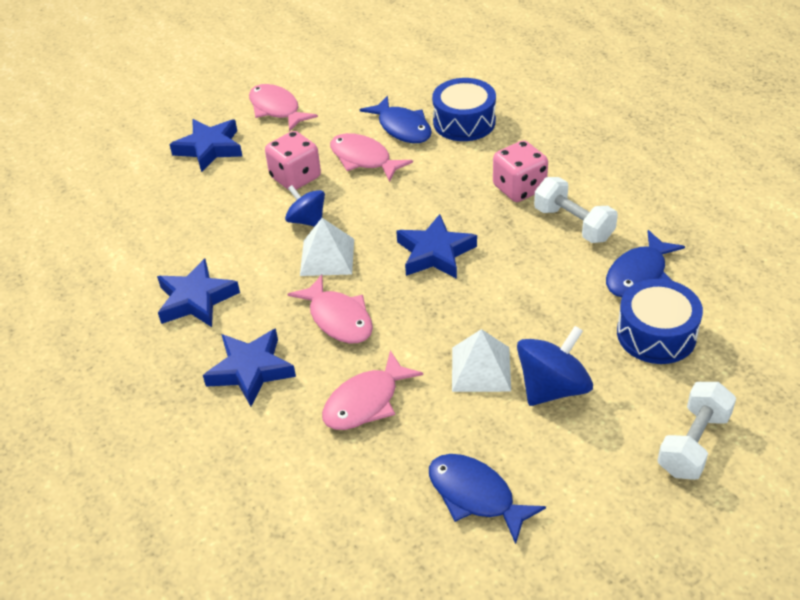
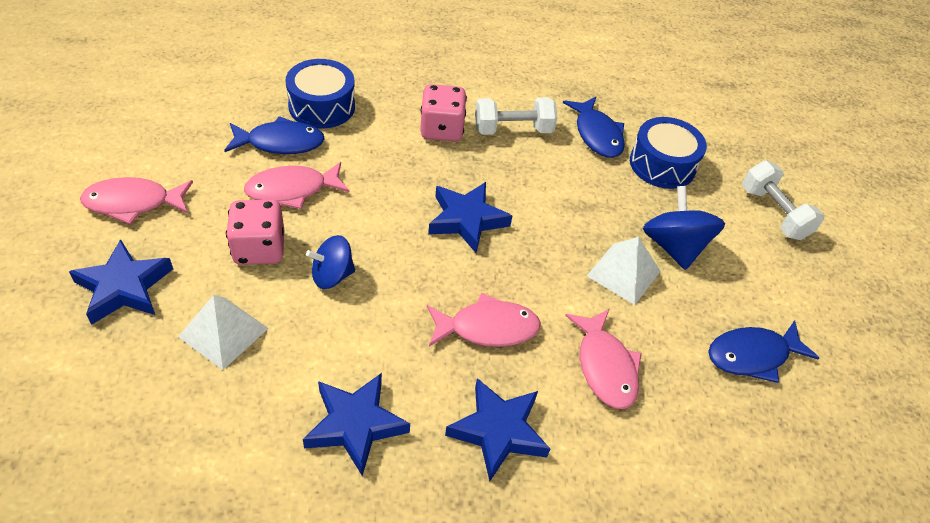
camera: 65 degrees left, 5 degrees up
white pyramid [300,218,354,276] -> white pyramid moved to [178,295,269,370]

